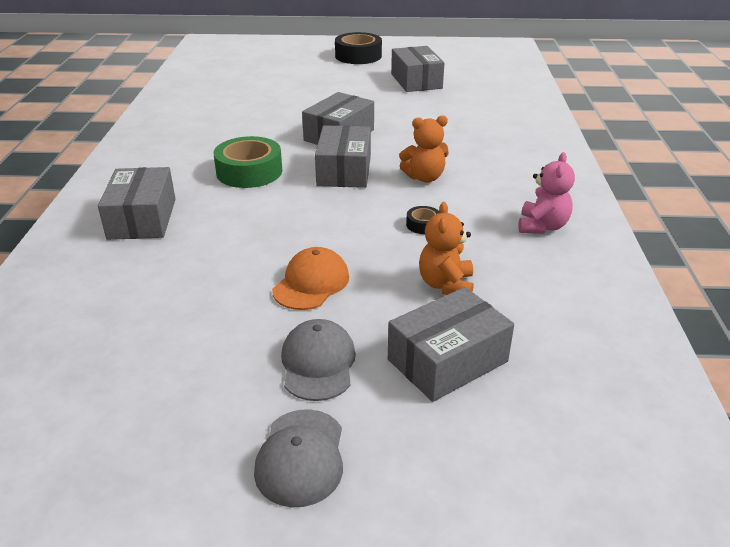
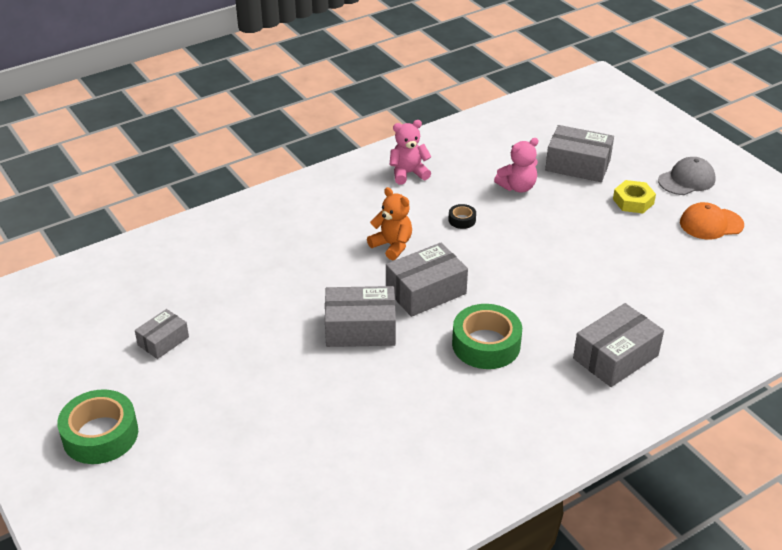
camera: 125 degrees left, 5 degrees up
orange cap [272,247,349,310] -> orange cap moved to [680,202,744,239]
grey cap [281,319,356,401] -> yellow nut [613,180,656,213]
black tape [335,32,382,64] -> green tape [57,389,138,464]
grey box [391,46,444,92] -> grey box [135,309,189,359], size x0.60
orange teddy bear [419,202,474,295] -> pink teddy bear [494,138,538,193]

